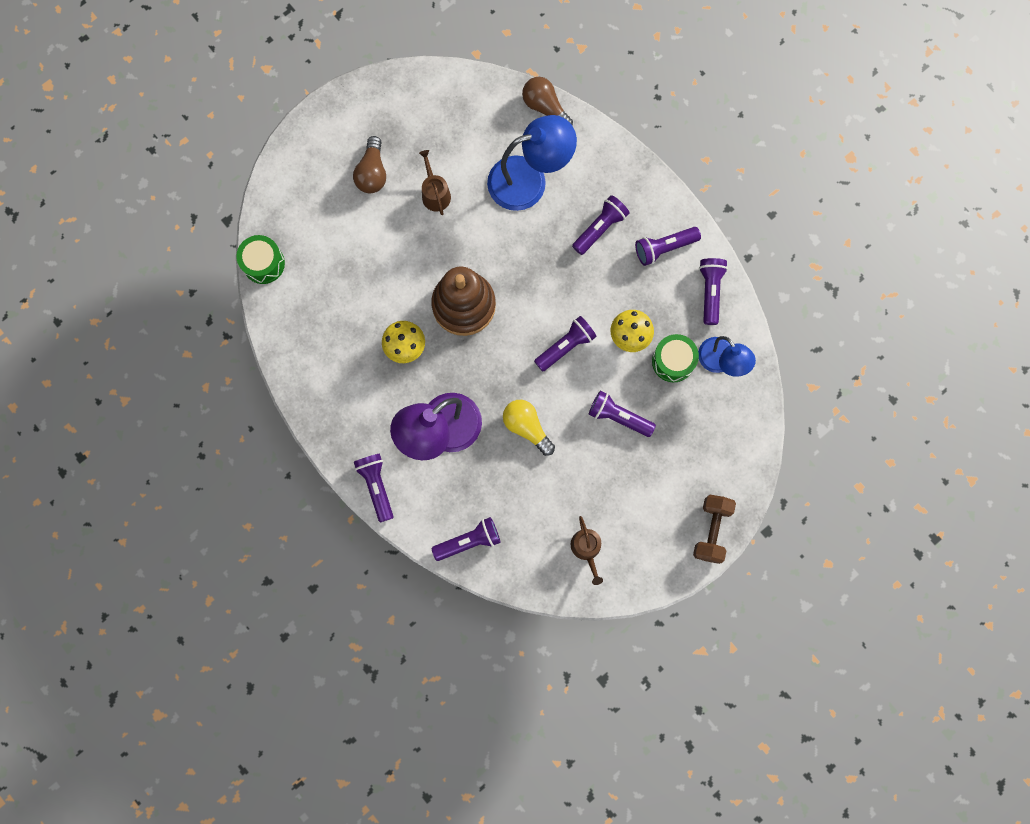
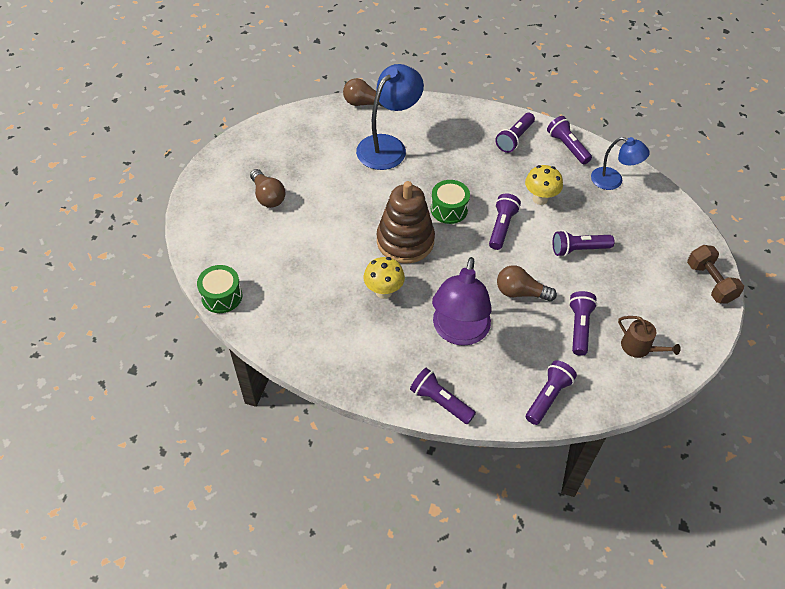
camera: 35 degrees left, 25 degrees down
brown watering can [419,150,451,215] -> none
yellow light bulb [503,400,555,456] -> brown light bulb [497,265,557,301]
purple flashlight [572,195,630,255] -> purple flashlight moved to [569,291,597,356]
green drum [652,334,699,382] -> green drum moved to [431,180,470,224]

